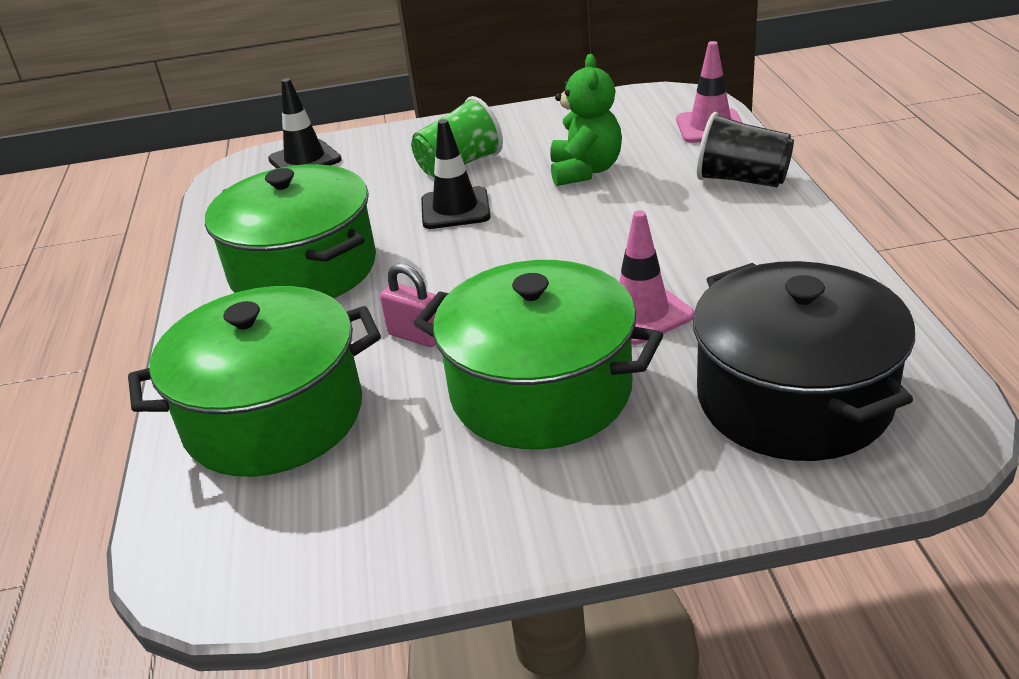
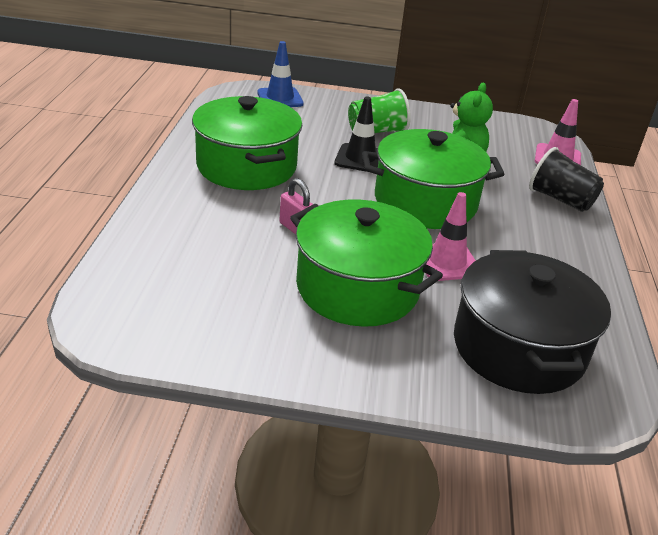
camera: 10 degrees right, 0 degrees up
green pot [128,286,381,477] -> green pot moved to [362,129,504,229]
black traffic cone [268,78,342,169] -> blue traffic cone [257,41,304,107]

